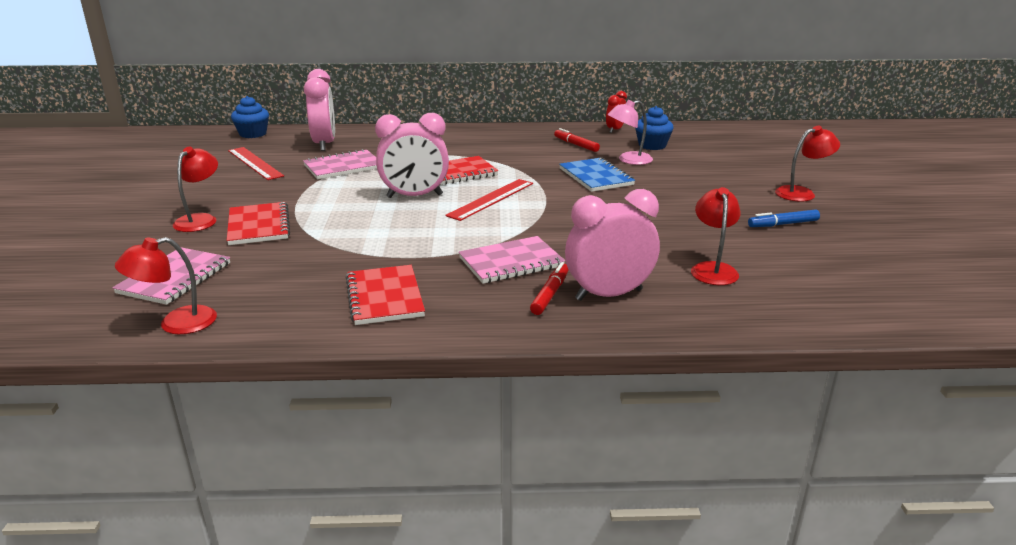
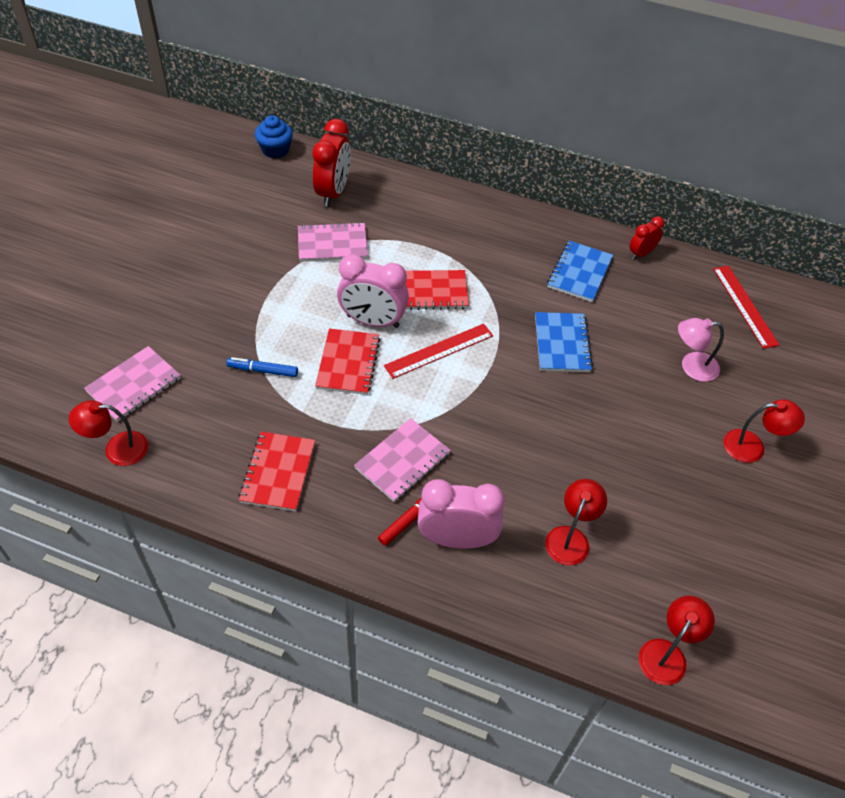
camera: 20 degrees right, 25 degrees up
red lamp [173,147,218,232] -> red lamp moved to [638,596,715,685]
red notebook [227,202,290,245] -> red notebook moved to [315,328,380,395]
red ruler [228,147,284,180] -> red ruler moved to [713,266,779,349]
pink clock [304,69,335,151] -> red clock [313,119,351,207]
pink notebook [459,236,565,284] -> pink notebook turned 45 degrees counterclockwise [354,418,451,502]
red marker [554,128,600,152] -> blue notebook [547,241,613,302]
pink lamp [608,100,653,165] -> pink lamp moved to [678,318,724,382]
blue cupcake [635,106,673,150] -> none
blue marker [748,209,820,227] -> blue marker moved to [226,357,298,377]

